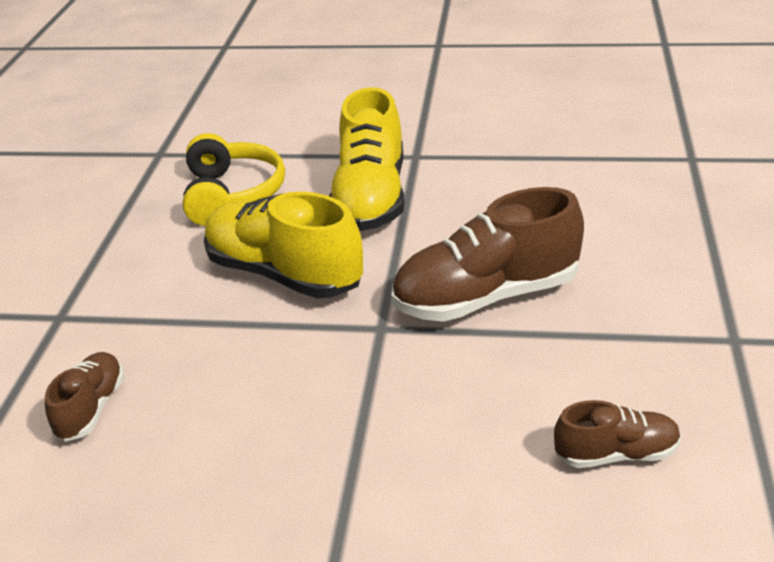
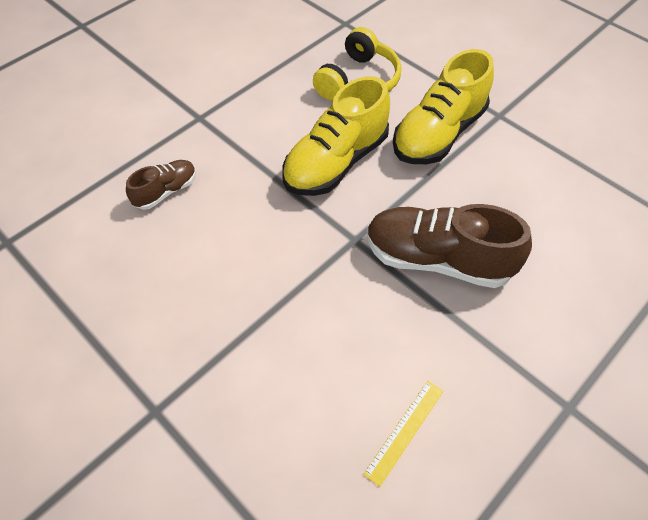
camera: 35 degrees right, 20 degrees up
yellow shoe [204,192,363,298] -> yellow shoe turned 120 degrees counterclockwise [282,76,390,196]
brown shoe [554,400,681,468] -> yellow ruler [363,381,444,487]

